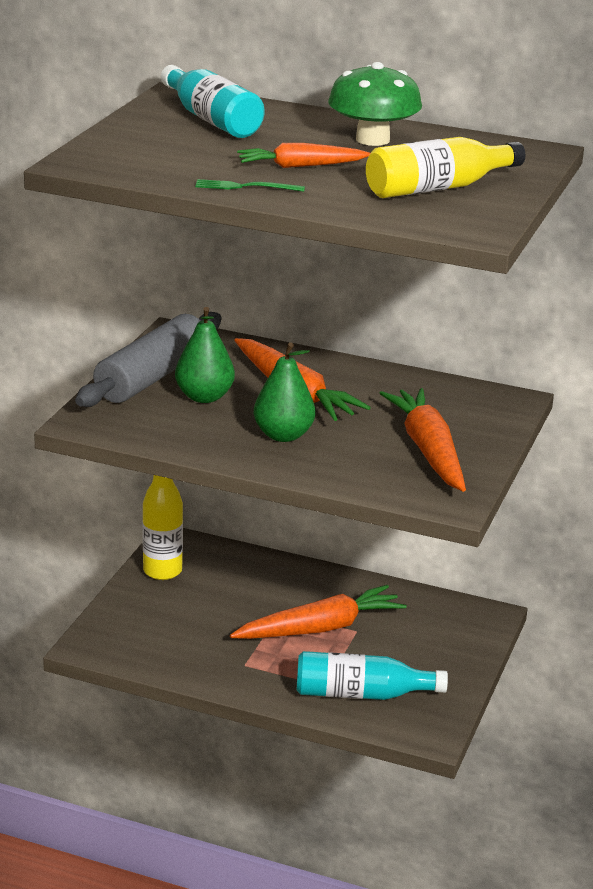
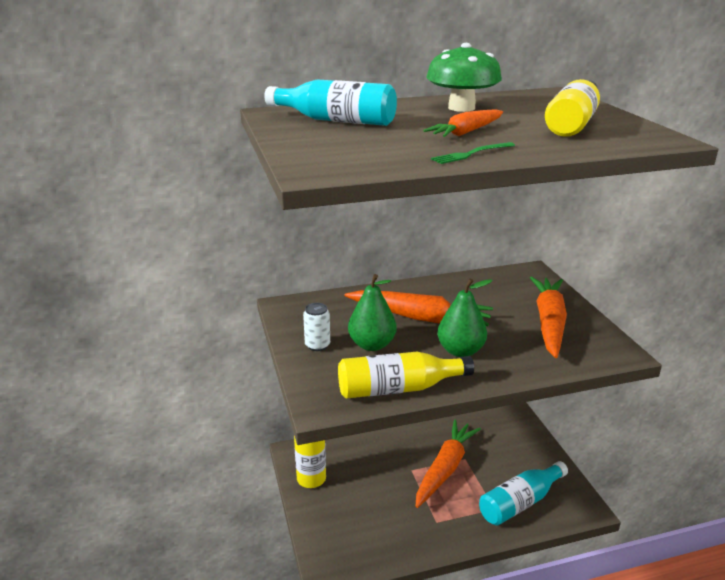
camera: 35 degrees left, 0 degrees up
grey rolling pin [75,312,222,407] -> white can [303,303,330,351]
orange carrot [379,388,466,492] -> orange carrot turned 60 degrees clockwise [530,277,567,358]
none -> yellow bottle [338,352,474,399]

